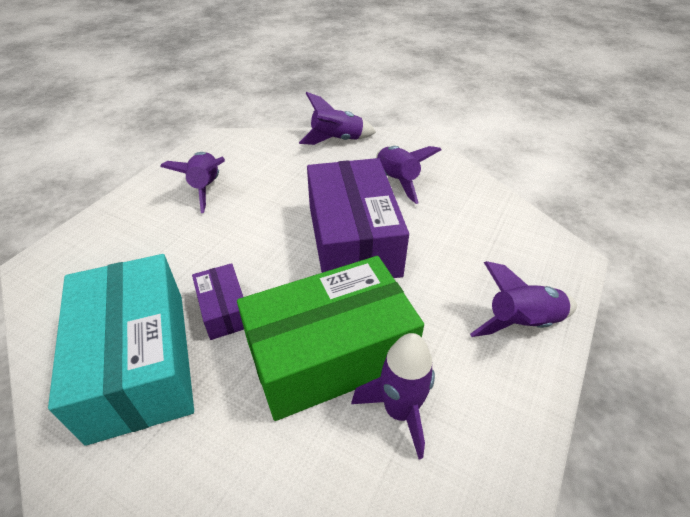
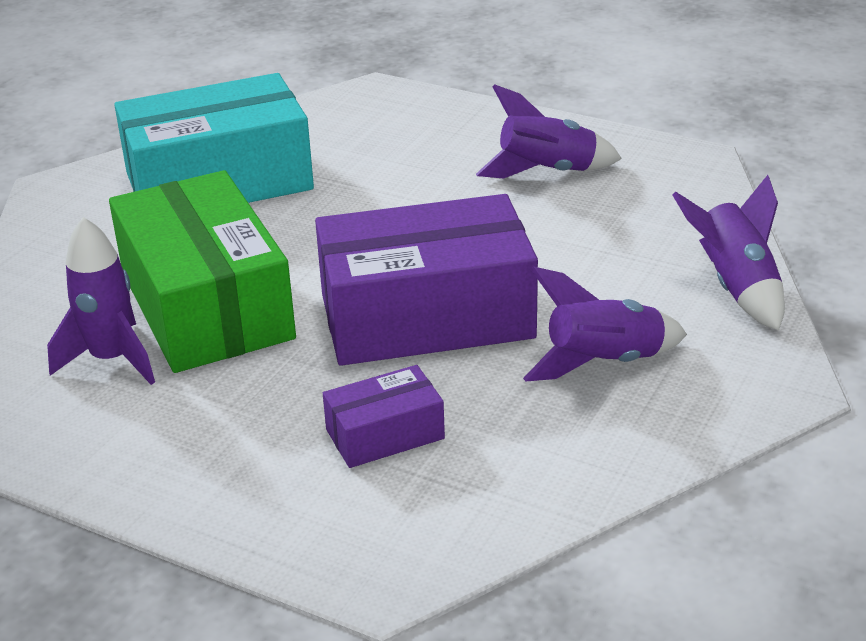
camera: 90 degrees right, 10 degrees down
purple box [192,263,244,340] -> purple box moved to [323,365,445,468]
purple rocket [470,261,577,337] -> none

